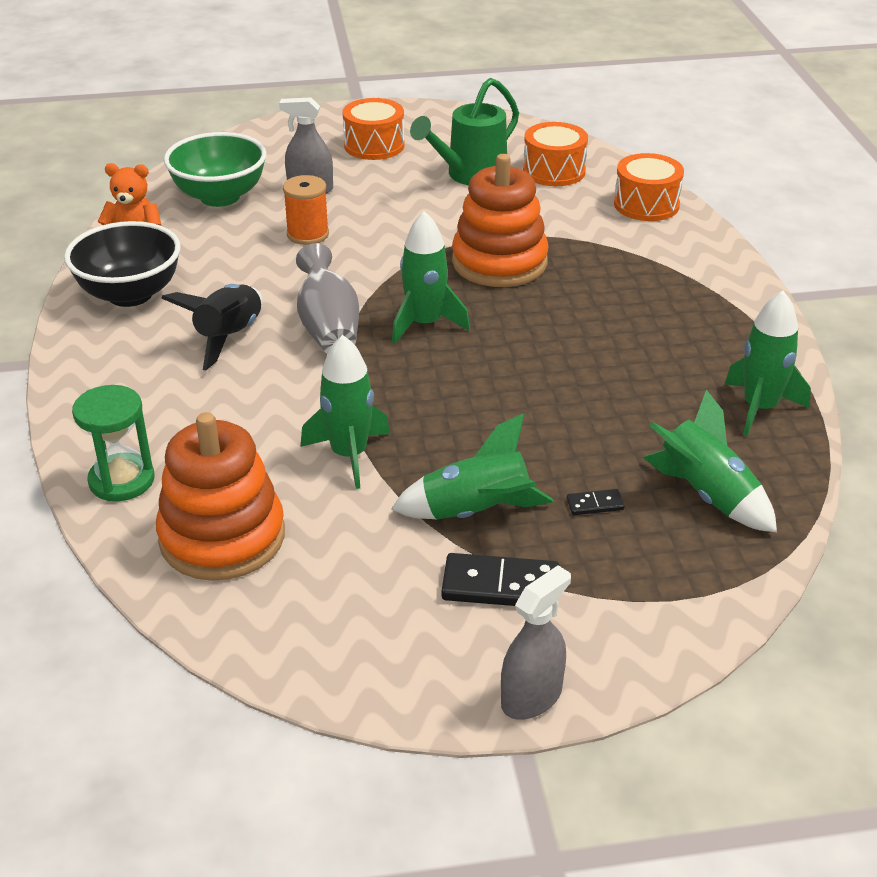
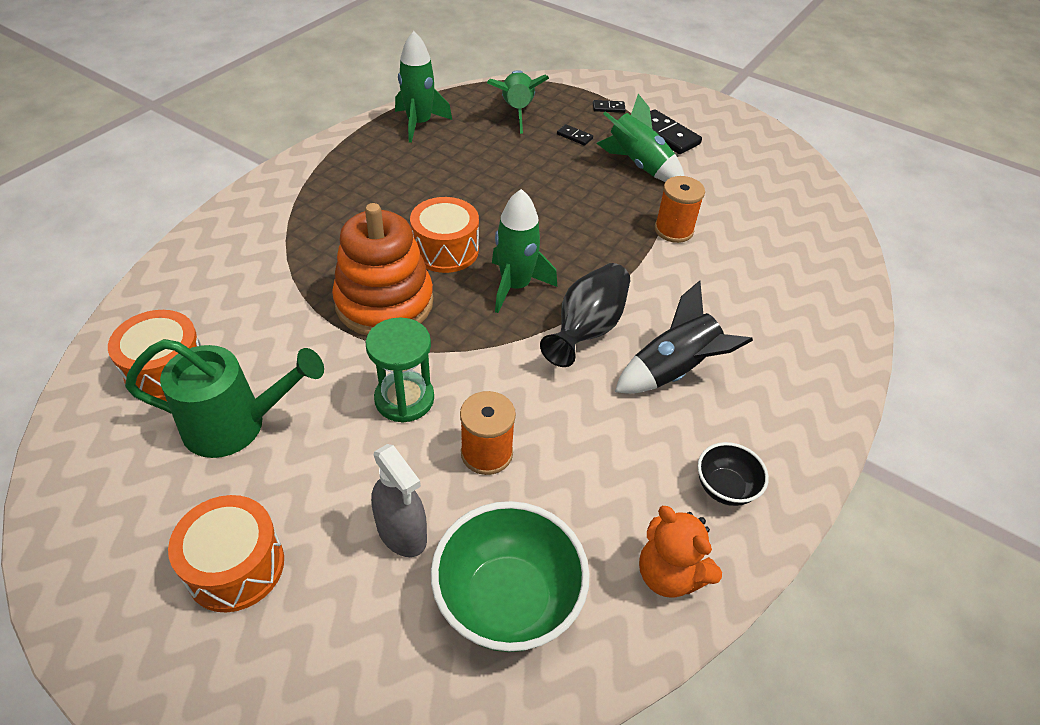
camera: 140 degrees left, 10 degrees up
black bowl [64,221,181,307] -> black bowl [698,442,769,506], size x0.52
green hourglass [72,385,154,501] -> green hourglass moved to [366,318,434,423]
orange stacking toy [156,412,285,581] -> none
grey vase [296,243,359,354] -> black vase [540,263,630,367]
green rocket [301,335,390,489] -> orange spool [655,176,705,243]
grey spray bottle [501,565,571,720] -> none
orange drum [614,153,684,221] -> orange drum moved to [410,197,479,273]
none -> black domino [593,100,626,113]

